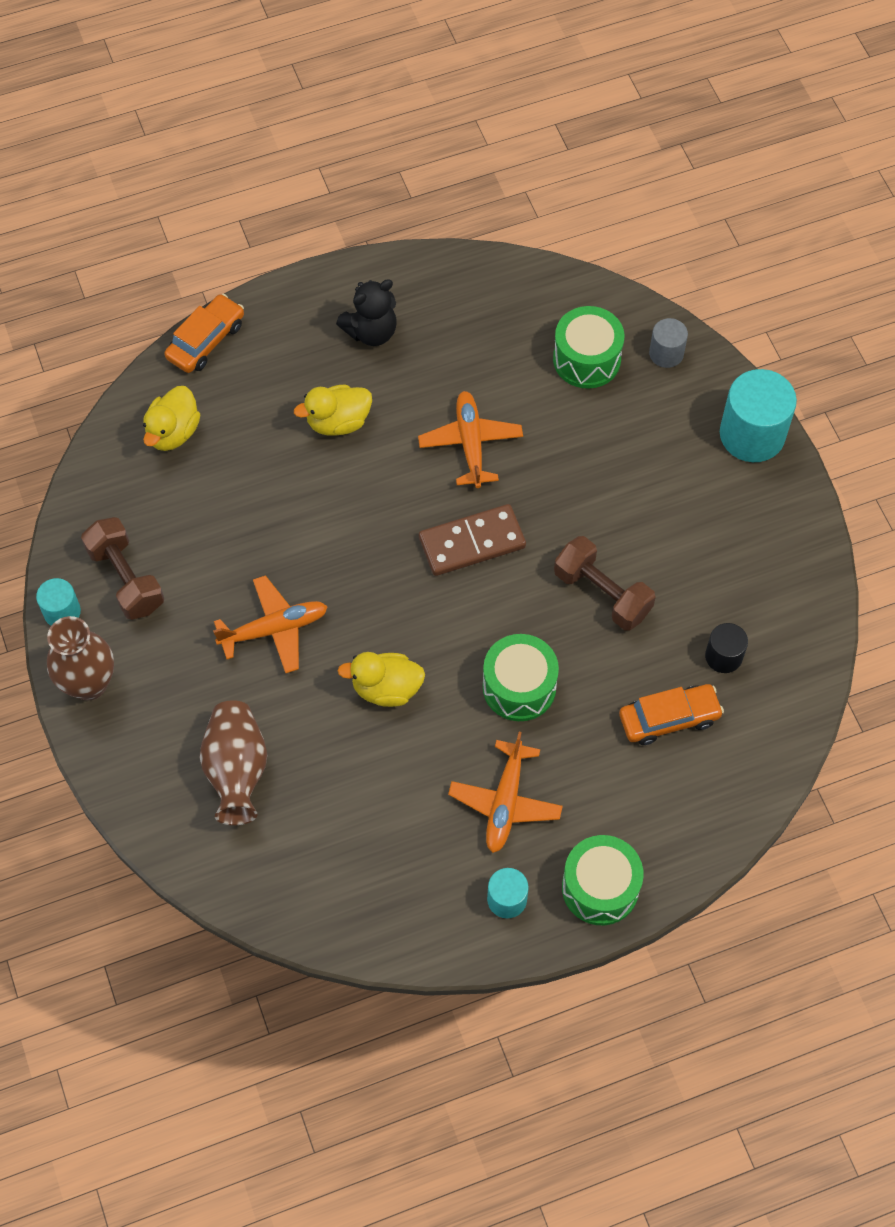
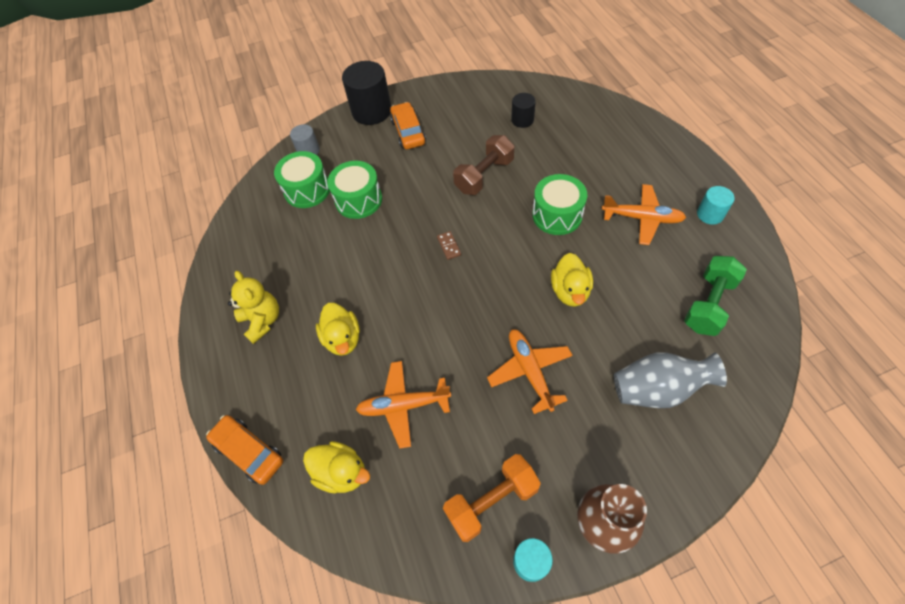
camera: 85 degrees left, 5 degrees down
brown dumbbell [81,517,164,620] -> orange dumbbell [443,454,541,542]
brown vase [200,700,267,825] -> grey vase [614,352,727,408]
black teddy bear [336,279,397,346] -> yellow teddy bear [228,271,279,344]
orange plane [418,391,523,488] -> orange plane moved to [356,361,451,449]
brown domino [419,504,526,576] -> brown domino [437,231,461,260], size x0.44
green drum [562,835,644,925] -> green drum moved to [327,161,382,219]
orange car [619,684,724,745] -> orange car moved to [390,102,426,149]
turquoise cylinder [720,369,797,462] -> black cylinder [342,61,391,125]
none -> green dumbbell [684,256,747,336]

